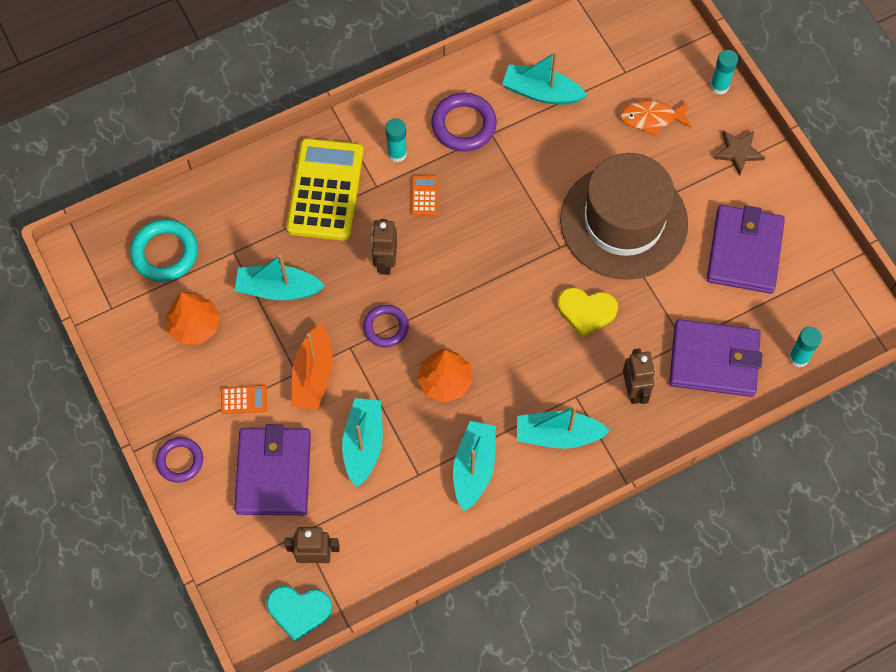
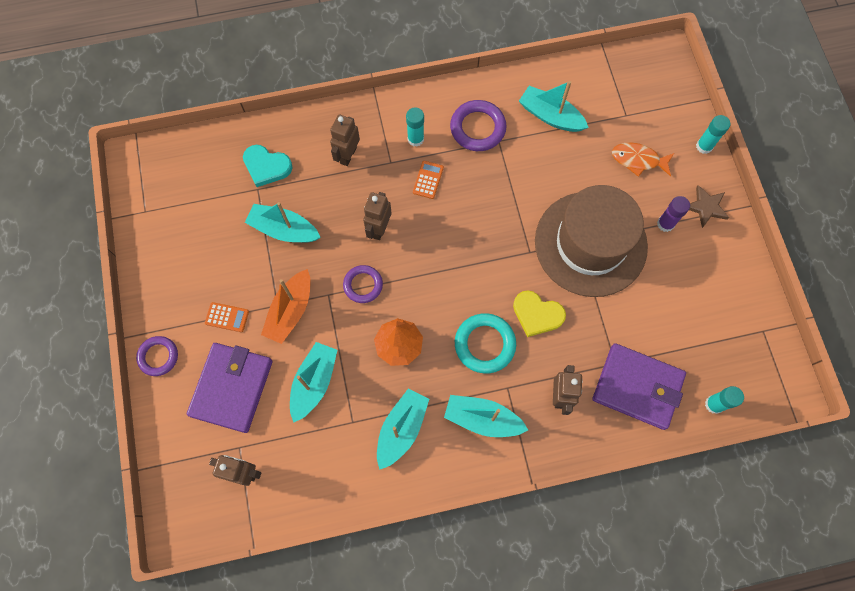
camera: 15 degrees right, 5 degrees up
turquoise ring [130,219,198,282] -> turquoise ring moved to [455,313,516,374]
orange tree [165,292,220,345] -> none
turquoise heart [266,586,332,642] -> turquoise heart moved to [243,145,293,187]
yellow calculator [286,138,364,241] -> brown robot [330,114,360,166]
purple wallet [707,205,785,294] -> none
none -> purple glue stick [657,196,690,232]

